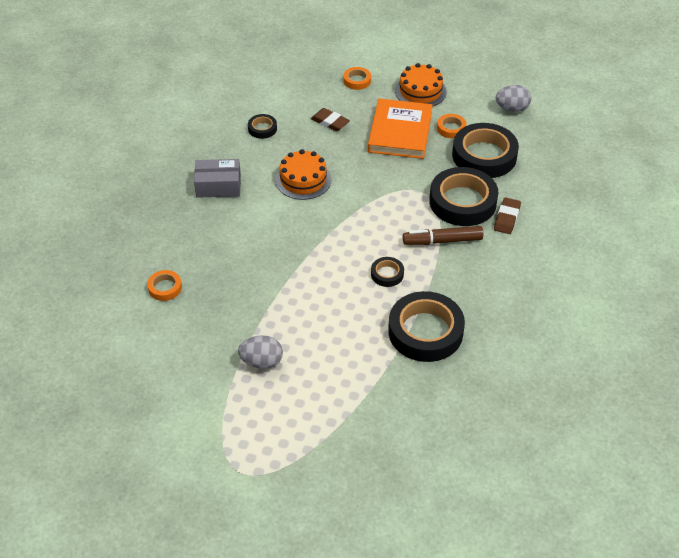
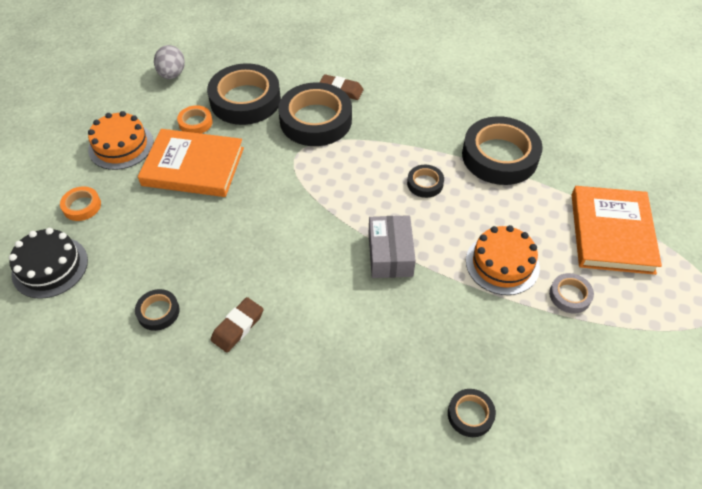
camera: 90 degrees left, 5 degrees up
orange tape [147,270,182,301] -> black tape [448,389,496,437]
grey box [194,159,241,198] -> grey box moved to [369,215,416,278]
grey egg [238,335,283,369] -> grey tape [549,273,594,314]
orange cake [275,149,332,200] -> orange cake moved to [466,225,540,295]
brown eraser [311,108,350,131] -> brown eraser moved to [211,297,263,353]
brown marker [403,226,483,245] -> none
none -> black cake [9,228,88,299]
none -> orange book [572,186,662,275]

